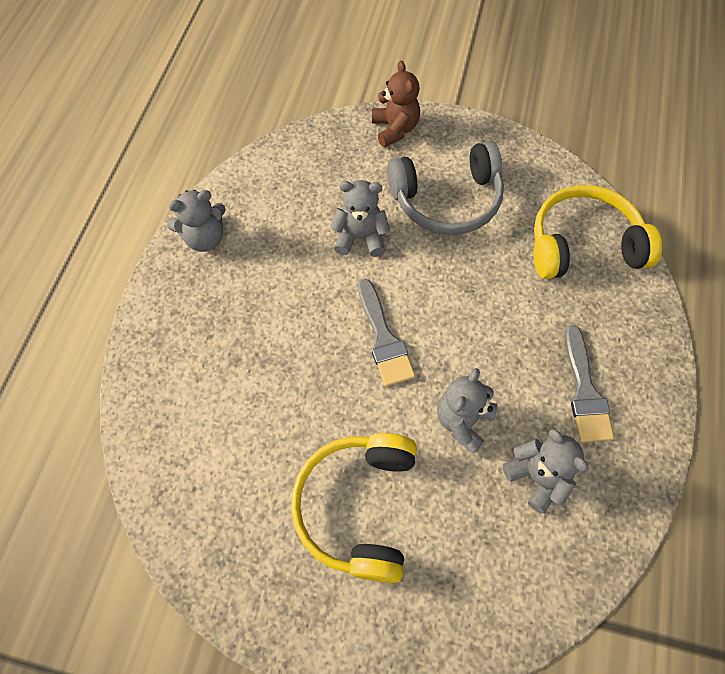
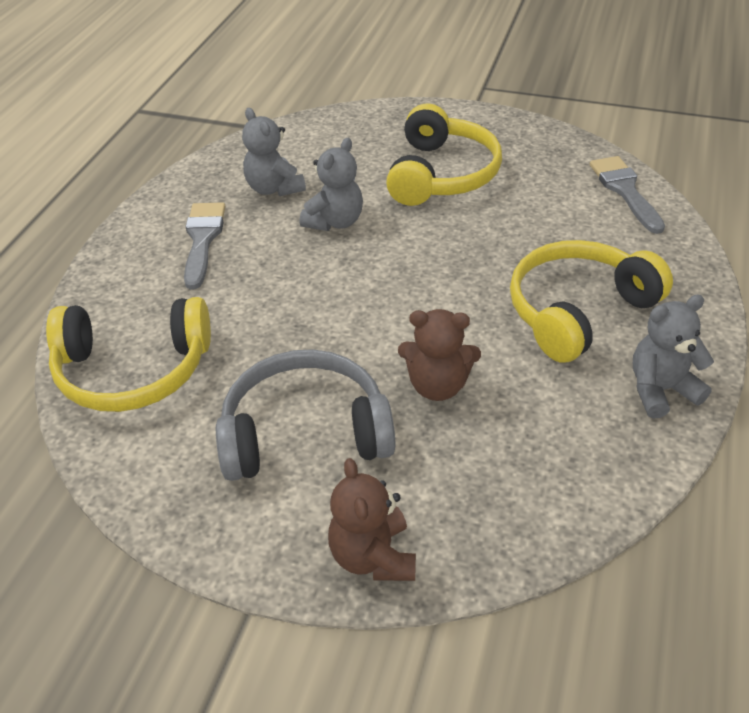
camera: 175 degrees left, 20 degrees down
grey teddy bear [330,180,390,257] -> brown teddy bear [398,309,481,401]
grey brush [358,279,415,387] -> grey brush moved to [590,156,665,234]
none -> yellow headphones [510,240,673,363]

